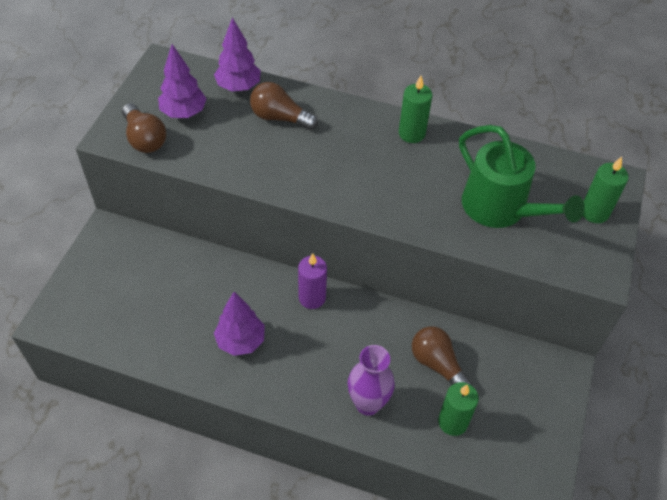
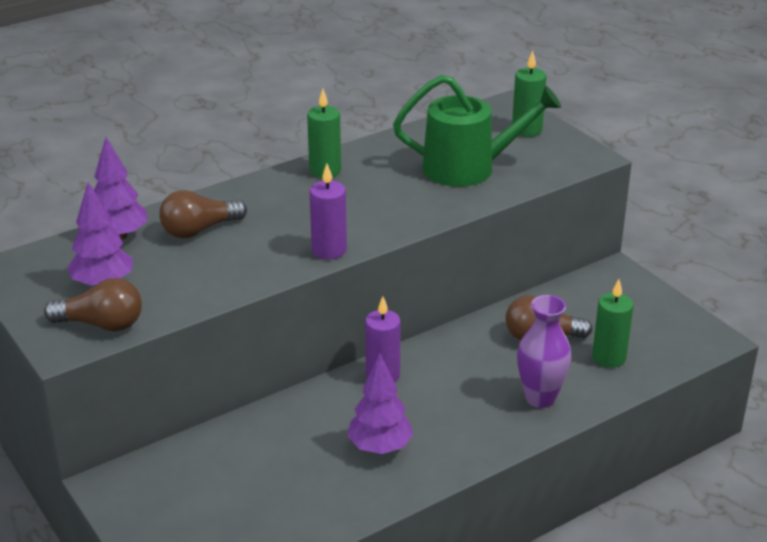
camera: 50 degrees left, 20 degrees down
none -> purple candle [310,164,347,259]

